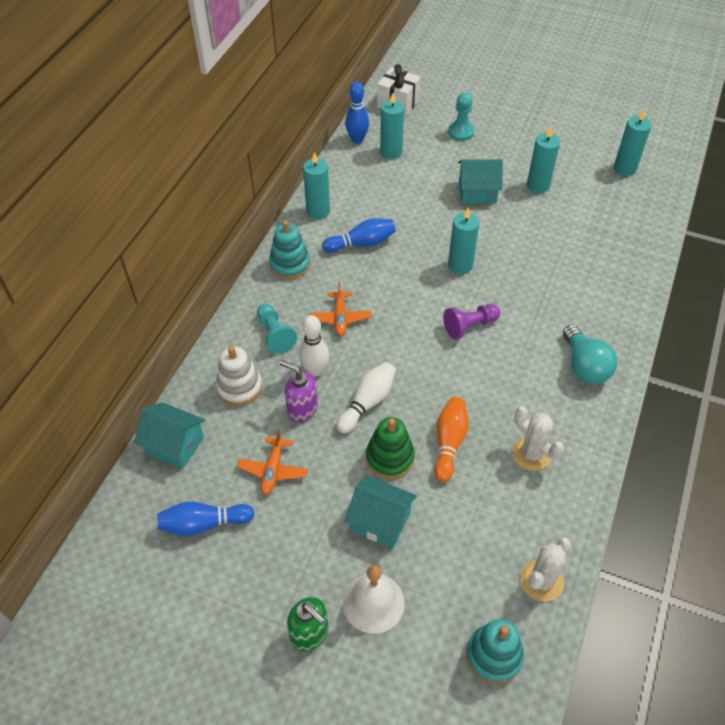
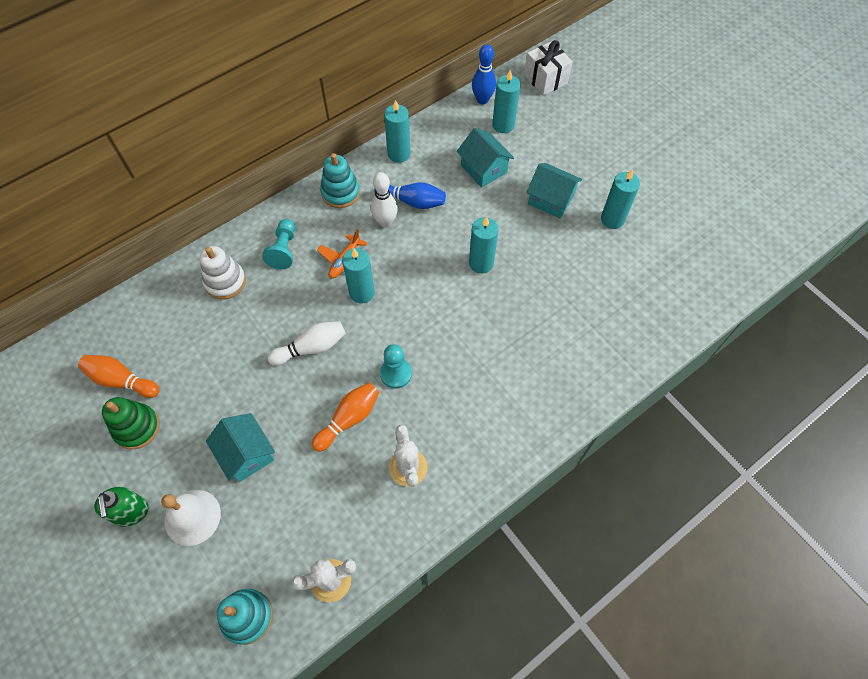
camera: 30 degrees right, 10 degrees up
turquoise house [134,402,205,469] -> turquoise house moved to [457,128,514,188]
blue bowling pin [157,502,254,536] -> orange bowling pin [78,355,160,398]
orange plane [237,429,308,495] -> none
purple soap dispenser [279,360,318,422] -> none
white bowling pin [299,315,329,376] -> white bowling pin moved to [371,172,398,228]
green stacking toy [366,417,415,479] -> green stacking toy moved to [102,397,160,449]
purple pawn [443,304,500,339] -> none
turquoise pawn [448,92,474,141] -> turquoise pawn moved to [380,344,412,389]
turquoise light bulb [563,325,617,384] -> none
turquoise candle [614,110,652,176] -> turquoise candle moved to [342,248,375,304]

